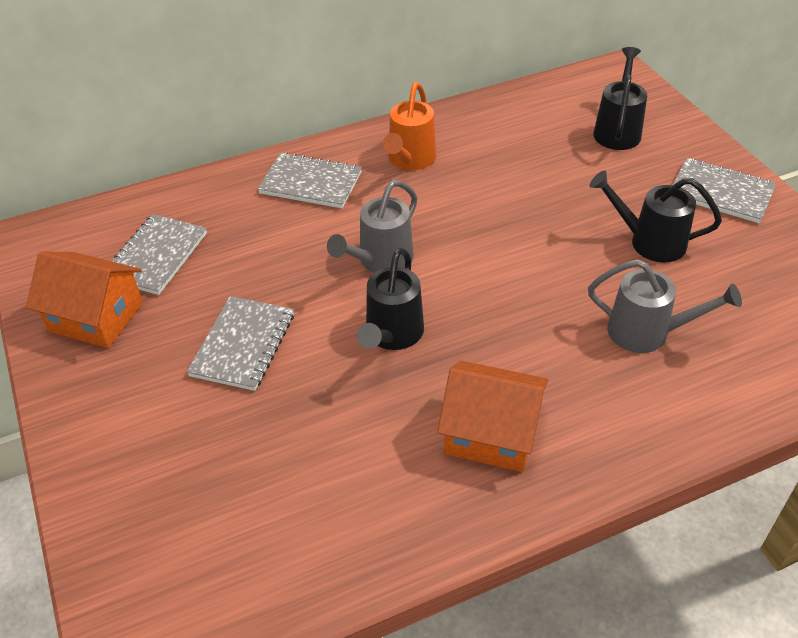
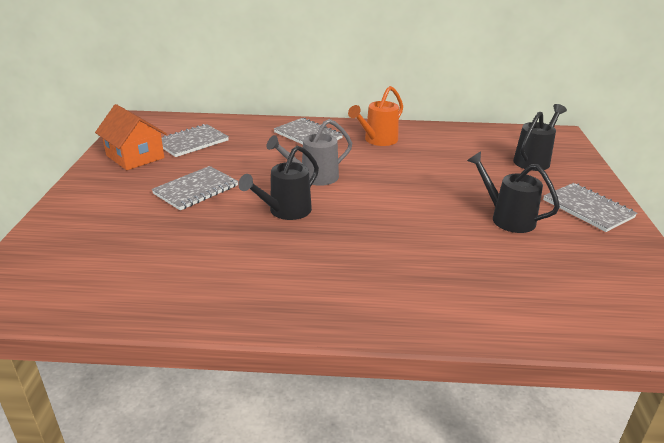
camera: 25 degrees right, 15 degrees down
orange house [437,361,548,472] -> none
grey watering can [588,259,742,353] -> none

